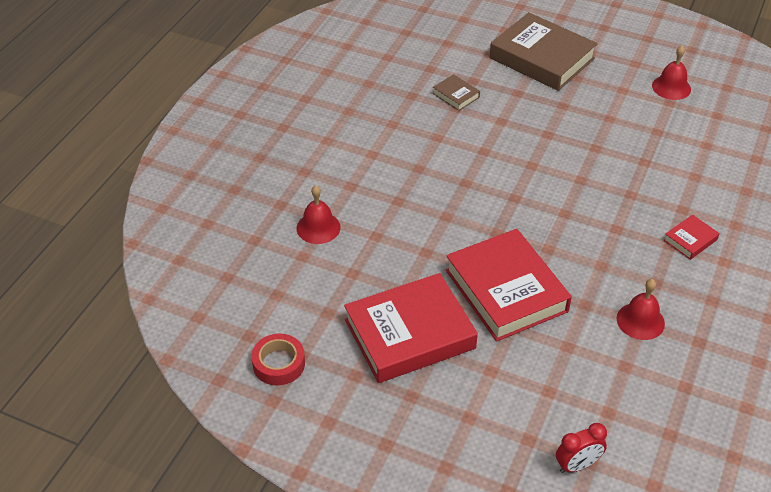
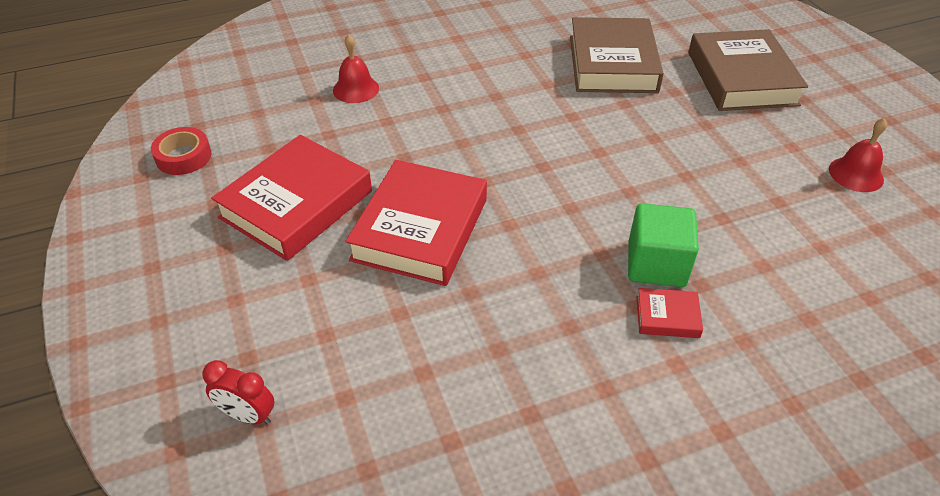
camera: 45 degrees right, 0 degrees up
red book [344,273,478,383] -> red book turned 75 degrees counterclockwise [211,135,372,261]
brown book [432,74,480,111] -> brown book [570,17,664,93], size x2.31
red bell [617,279,665,340] -> none
none -> green cube [628,203,699,287]

